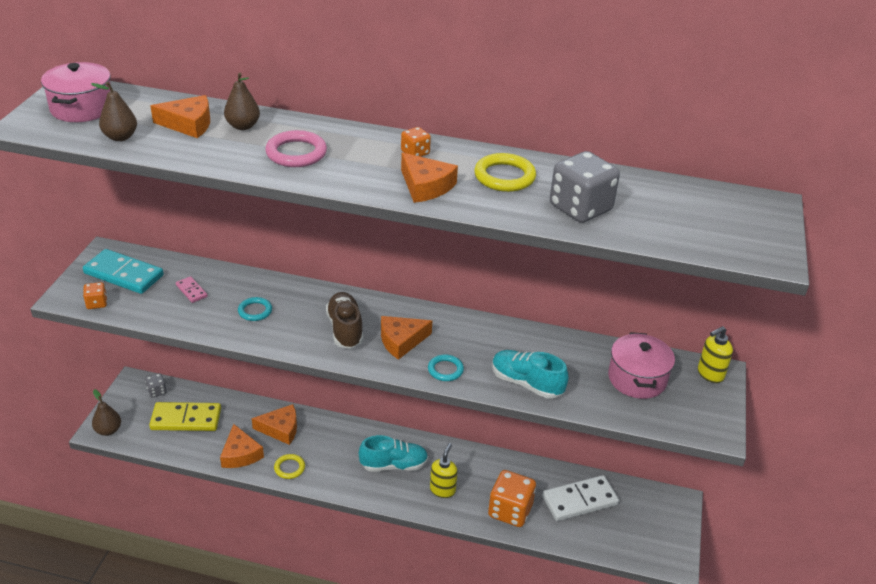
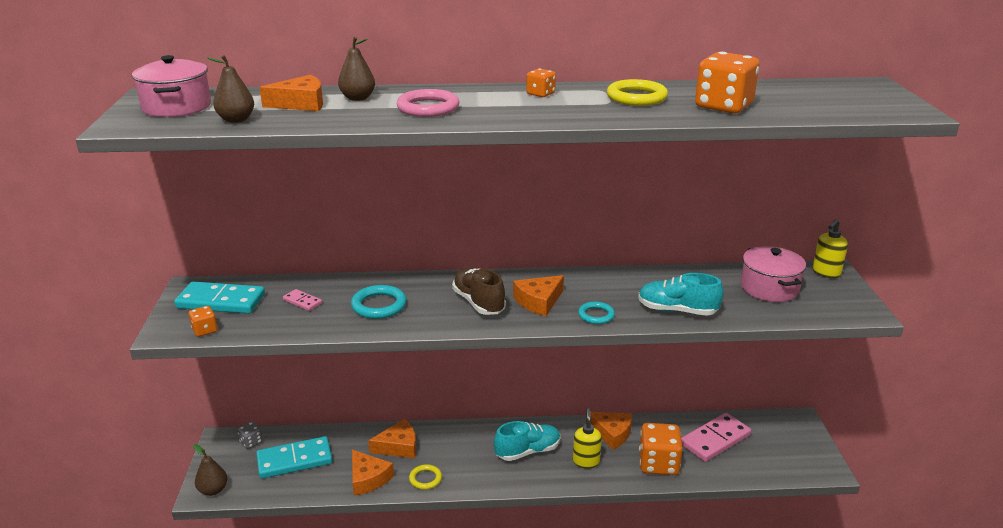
camera: 15 degrees left, 10 degrees down
yellow domino [149,402,221,431] -> turquoise domino [256,436,333,479]
turquoise ring [238,297,272,321] -> turquoise ring [351,285,407,319], size x1.54
orange cheese [401,153,458,203] -> orange cheese moved to [586,412,632,450]
white domino [542,475,619,521] -> pink domino [681,413,751,462]
grey dice [550,151,620,223] -> orange dice [695,52,760,113]

